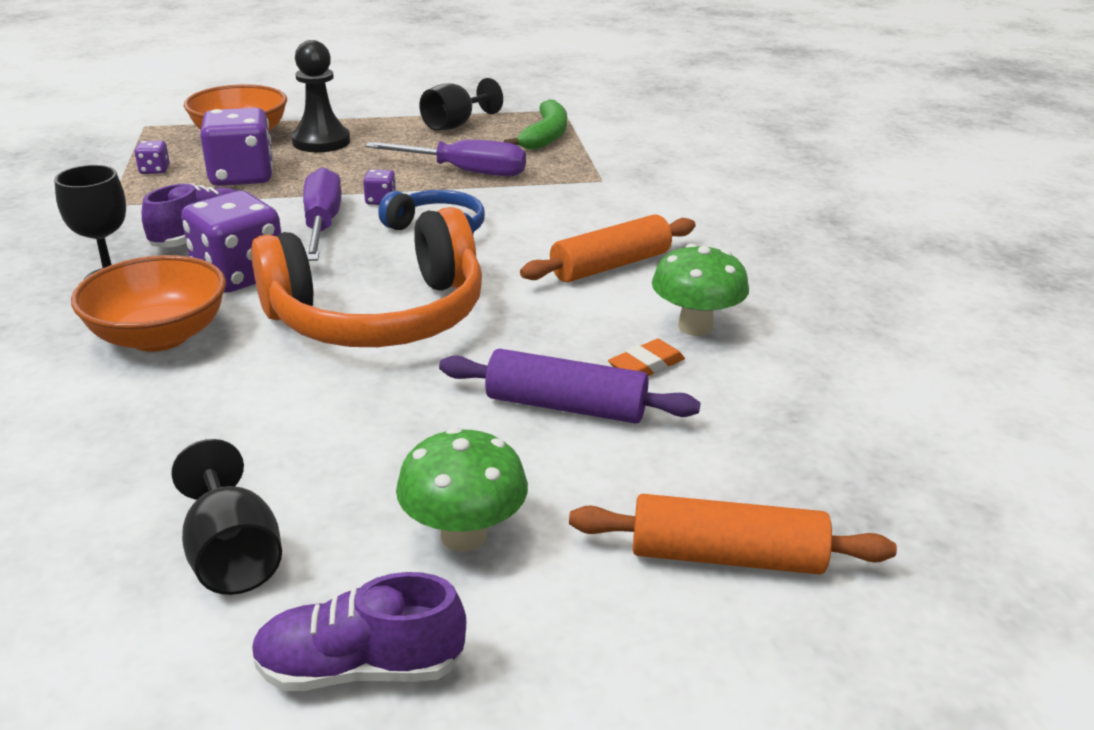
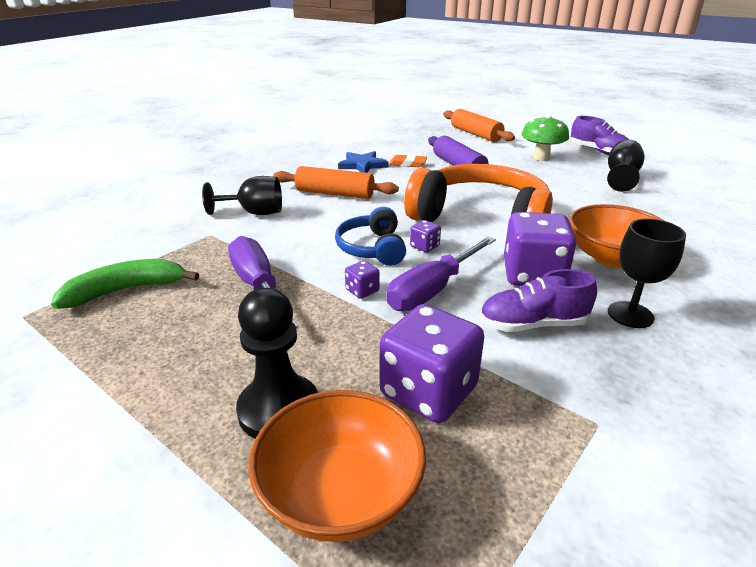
camera: 130 degrees left, 0 degrees up
purple dice [135,140,170,174] -> purple dice moved to [410,220,441,252]
black goblet [420,78,503,130] -> black goblet moved to [202,176,282,215]
green mushroom [652,244,749,336] -> blue star [338,151,388,173]

